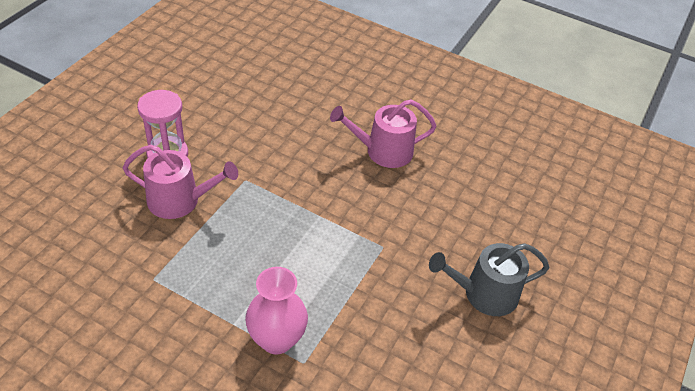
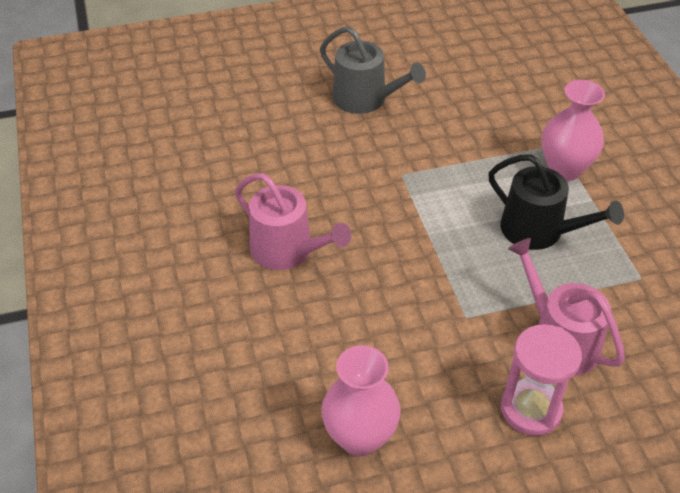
camera: 130 degrees left, 0 degrees up
none -> pink vase [321,345,401,456]
none -> black watering can [488,154,624,250]

